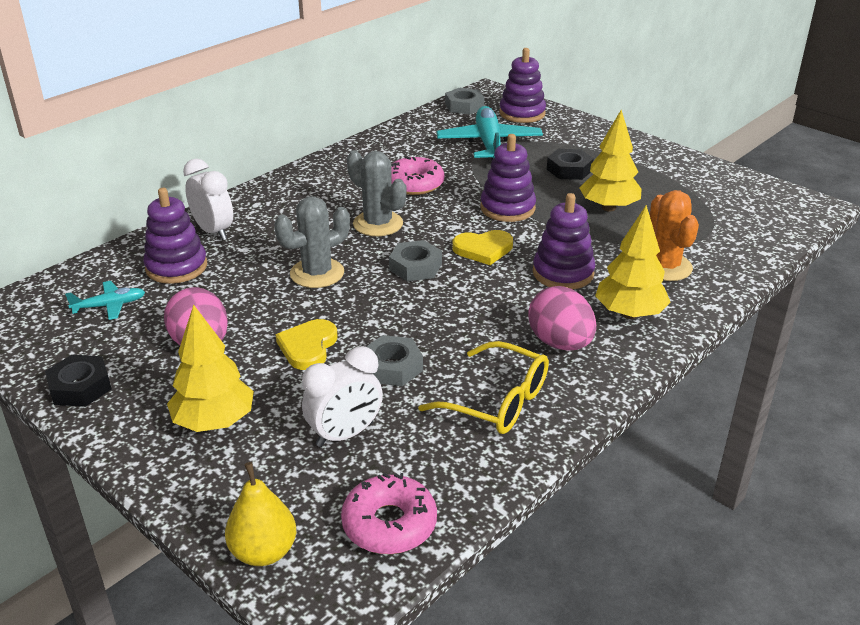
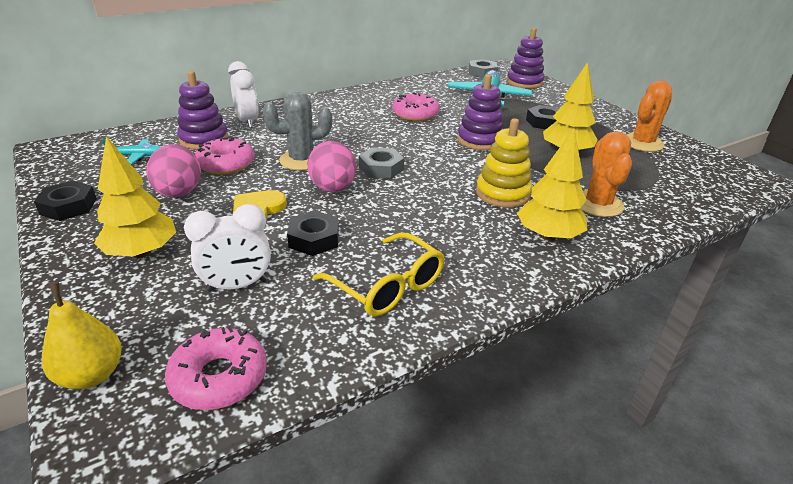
camera: 15 degrees right, 0 degrees up
grey cactus [347,150,406,236] -> none
grey nut [366,335,423,386] -> black nut [287,211,339,256]
yellow heart [452,230,513,265] -> none
pink egg [528,286,596,351] -> pink egg moved to [307,141,356,192]
purple stacking toy [533,193,595,289] -> yellow stacking toy [476,118,532,208]
none -> pink donut [195,137,255,174]
none -> orange cactus [626,80,672,152]

